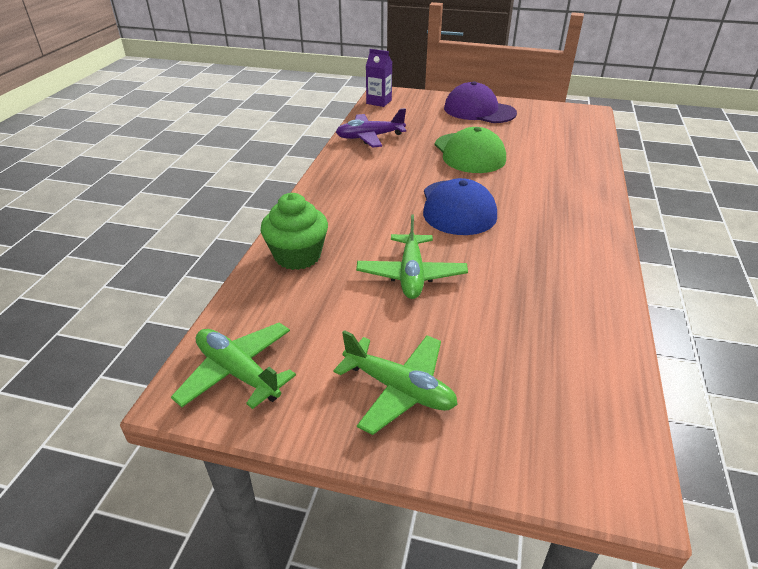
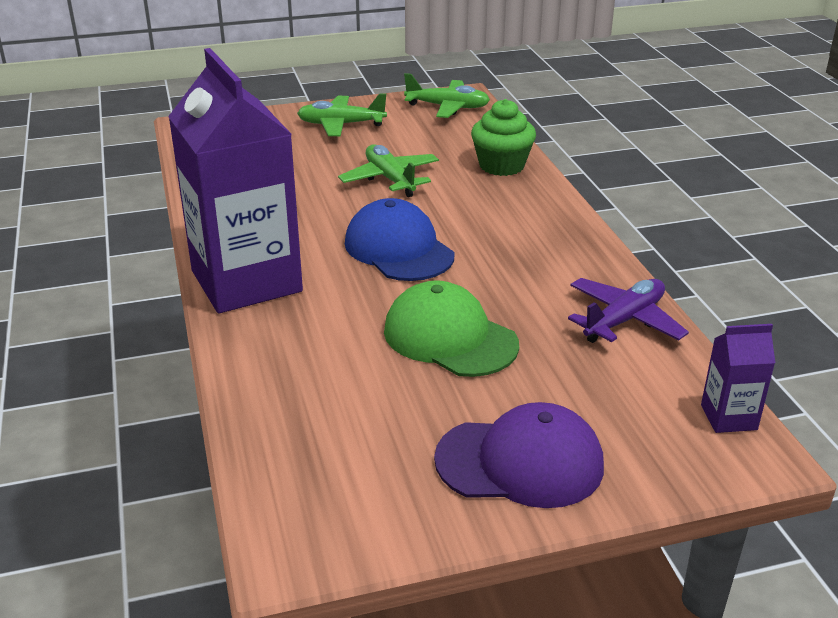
camera: 150 degrees right, 5 degrees down
none -> purple carton [168,48,303,313]

